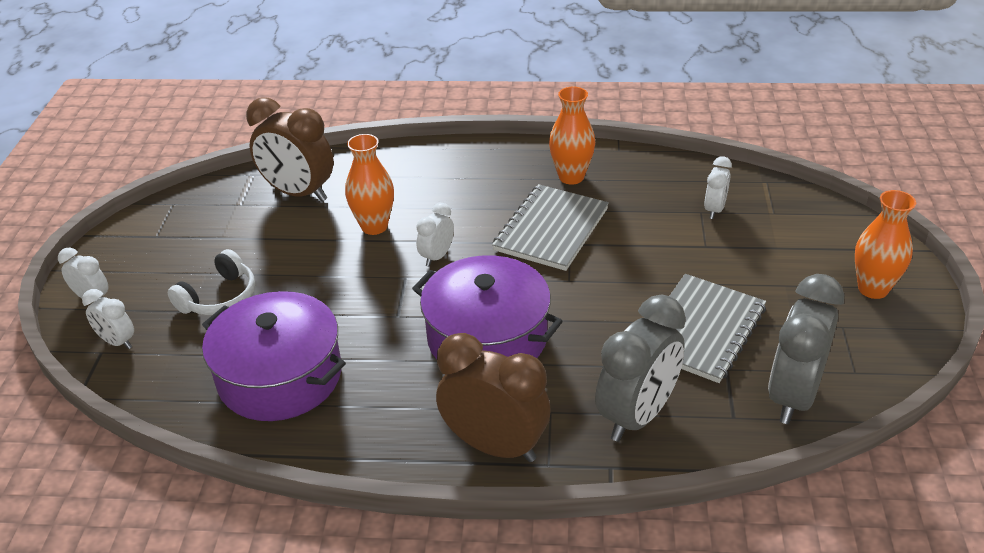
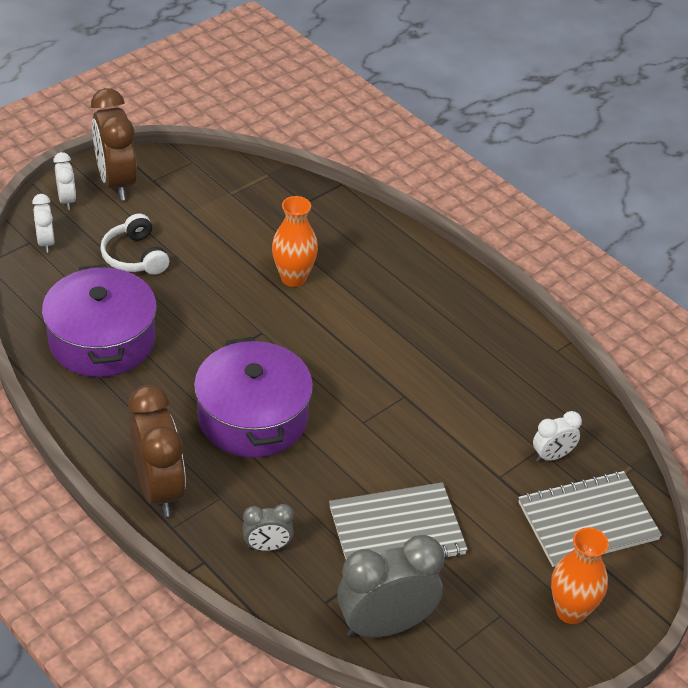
camera: 40 degrees right, 5 degrees up
white headphones [168,249,255,315] -> white headphones turned 75 degrees clockwise [100,213,169,275]
brown clock [246,98,334,202] -> brown clock moved to [91,88,137,201]
white clock [416,203,454,267] -> none
grey notebook [492,184,609,271] -> grey notebook moved to [518,471,662,567]
orange vase [549,87,595,185] -> none
grey clock [595,295,686,442] -> grey clock [243,504,294,551], size x0.51

